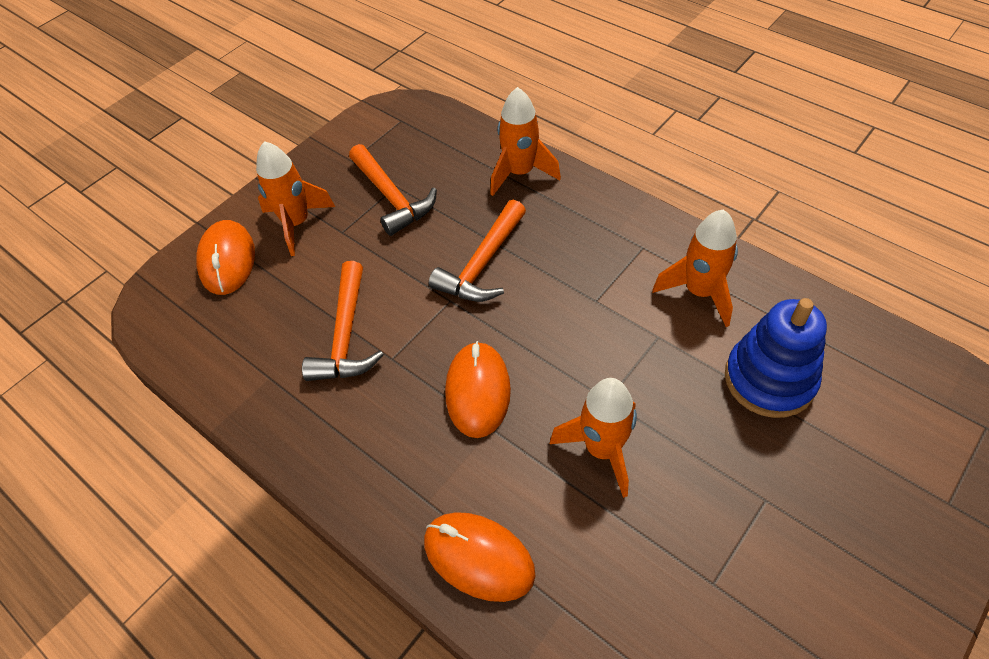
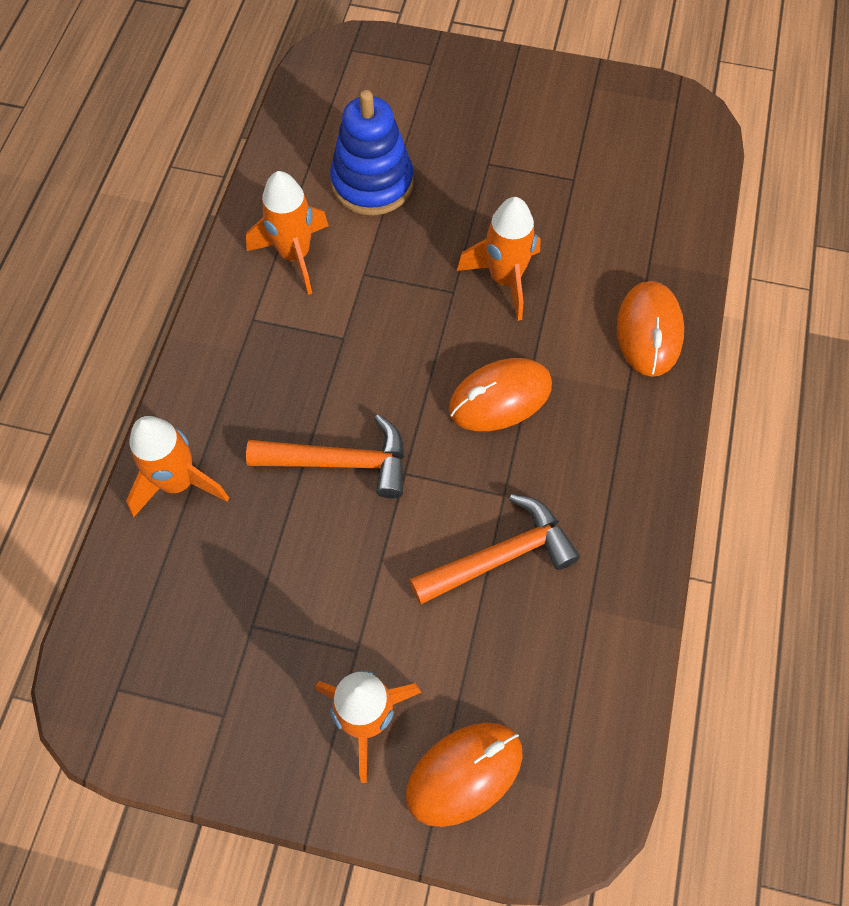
camera: 120 degrees left, 10 degrees up
orange hammer [349,144,437,236] -> none

